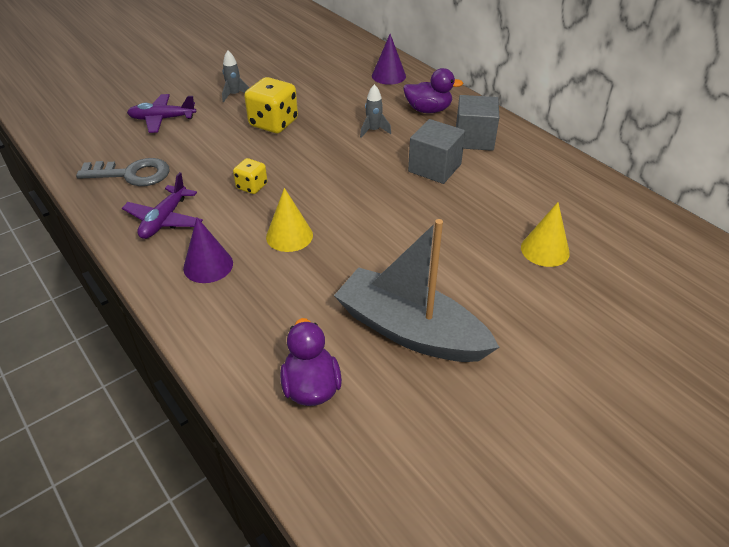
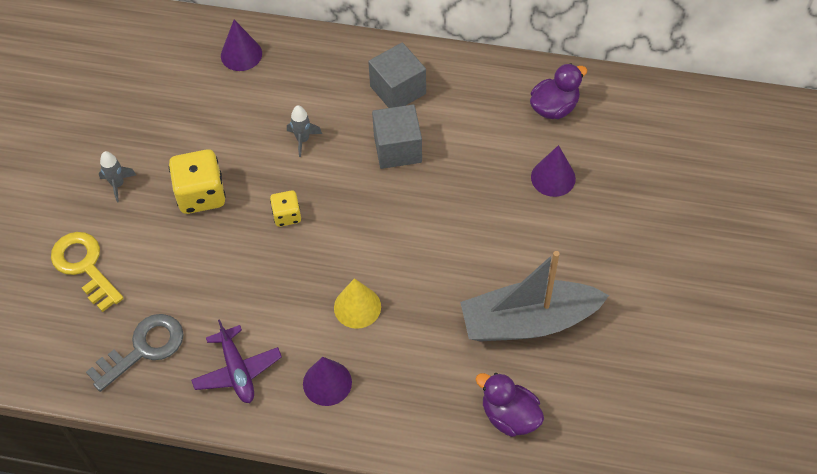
camera: 40 degrees left, 15 degrees up
purple plane [127,94,196,133] -> yellow key [51,232,124,312]
yellow dice [233,158,267,194] -> yellow dice moved to [270,190,301,227]
purple duck [403,68,463,113] -> purple duck moved to [530,63,587,119]
yellow cone [521,202,570,267] -> purple cone [531,145,576,197]

